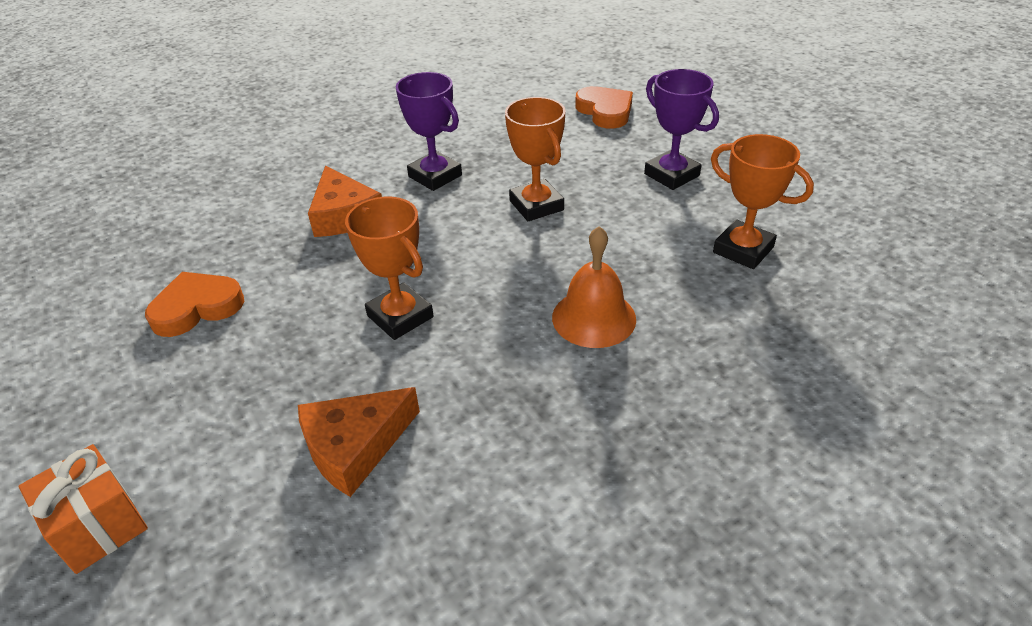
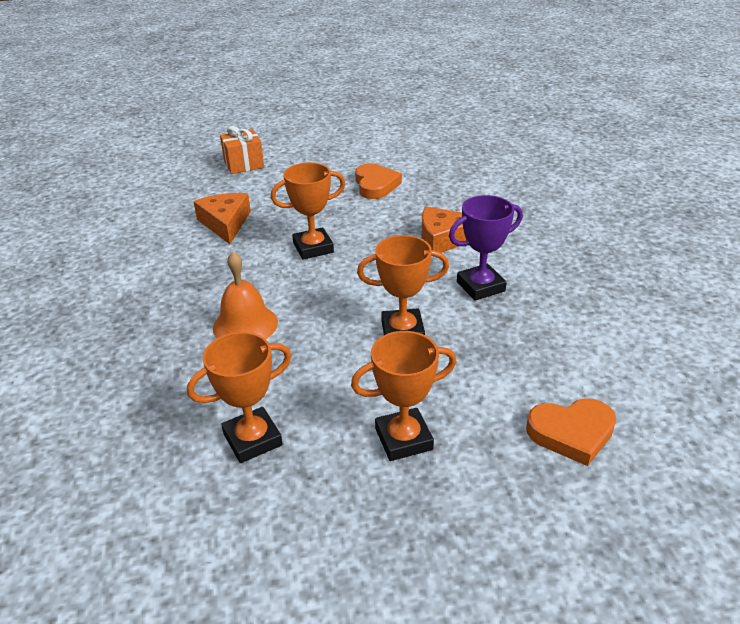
camera: 110 degrees right, 5 degrees down
purple trophy [644,69,719,190] -> orange trophy [351,331,456,461]

